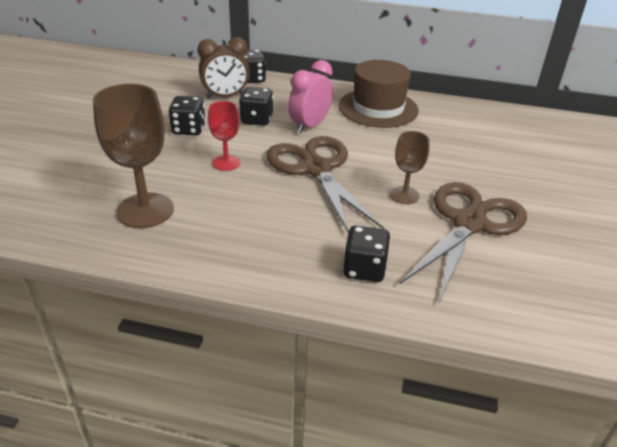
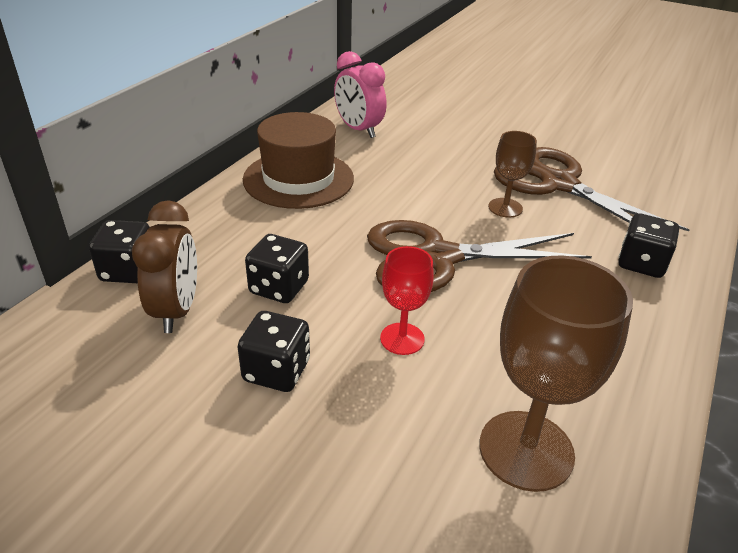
camera: 75 degrees left, 0 degrees up
pink clock [288,60,333,134] -> pink clock moved to [334,51,387,138]

